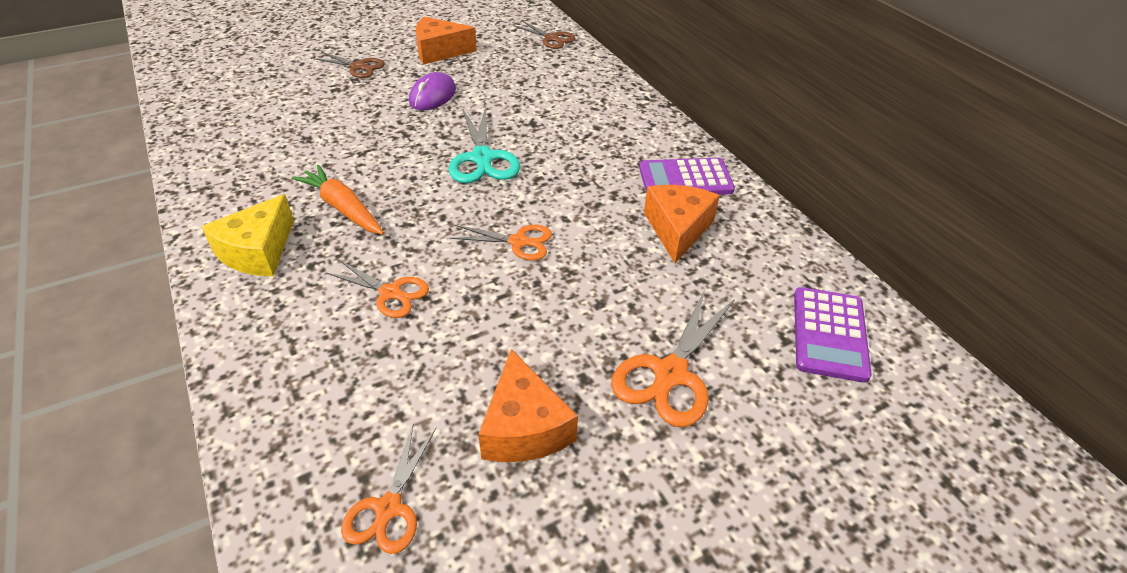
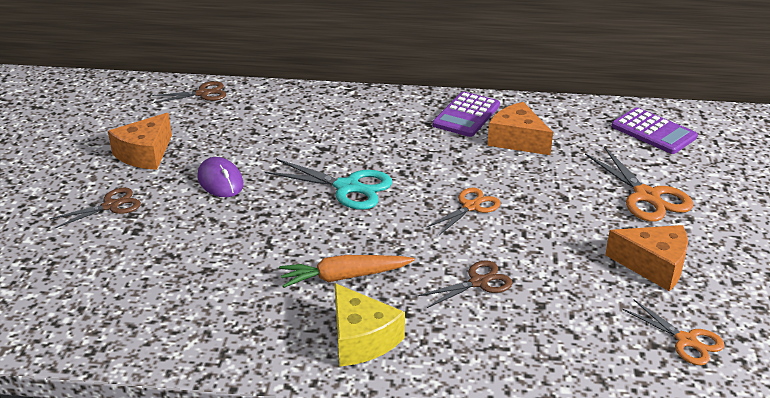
camera: 55 degrees left, 10 degrees down
orange scissors [325,260,429,318] -> brown scissors [418,260,513,308]

